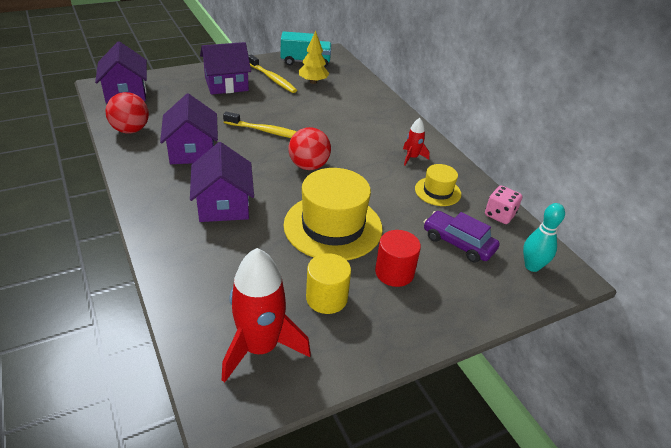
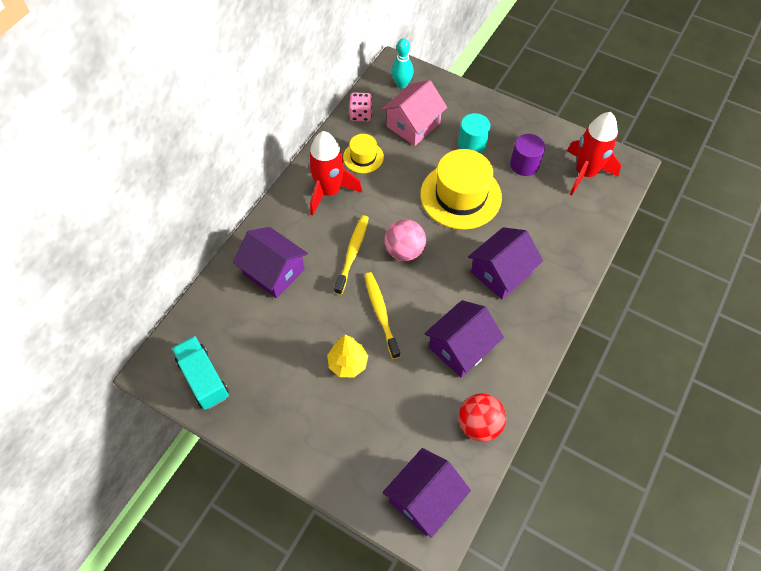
camera: 120 degrees left, 20 degrees up
purple house [200,42,251,95] -> purple house moved to [233,227,308,298]
yellow toothbrush [248,55,297,93] -> yellow toothbrush moved to [334,215,369,295]
red ball [289,127,331,170] -> pink ball [385,219,426,261]
yellow tree [299,31,329,84] -> yellow tree moved to [327,334,368,377]
yellow cylinder [306,253,351,314] -> purple cylinder [510,134,545,176]
red cylinder [375,230,421,287] -> turquoise cylinder [458,113,490,153]
red rocket [403,118,430,166] -> red rocket [308,131,362,216], size x2.02
purple car [424,211,500,263] -> pink house [382,80,447,146]

